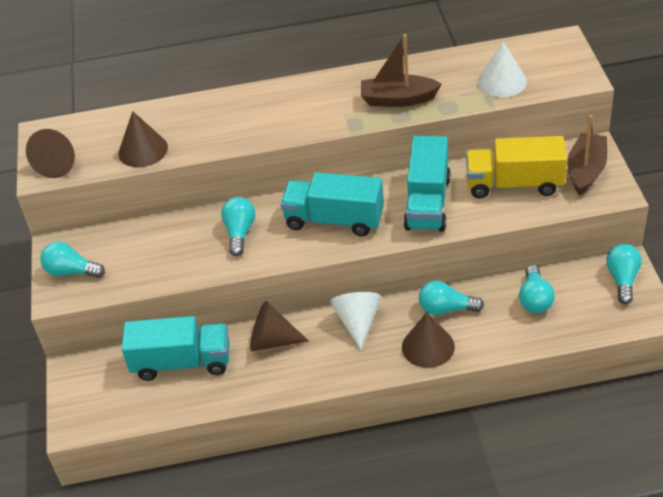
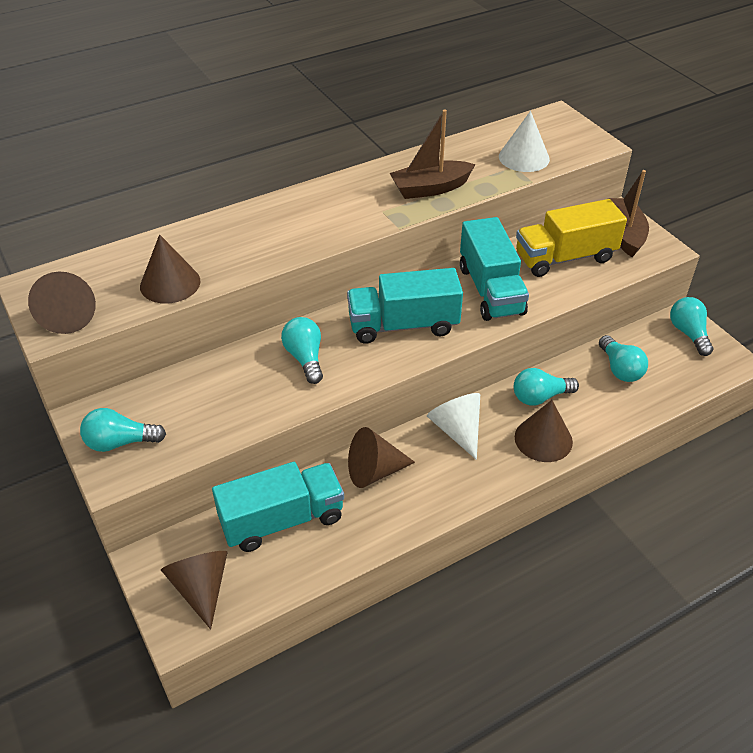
camera: 25 degrees left, 0 degrees up
none -> brown cone [161,551,228,630]

